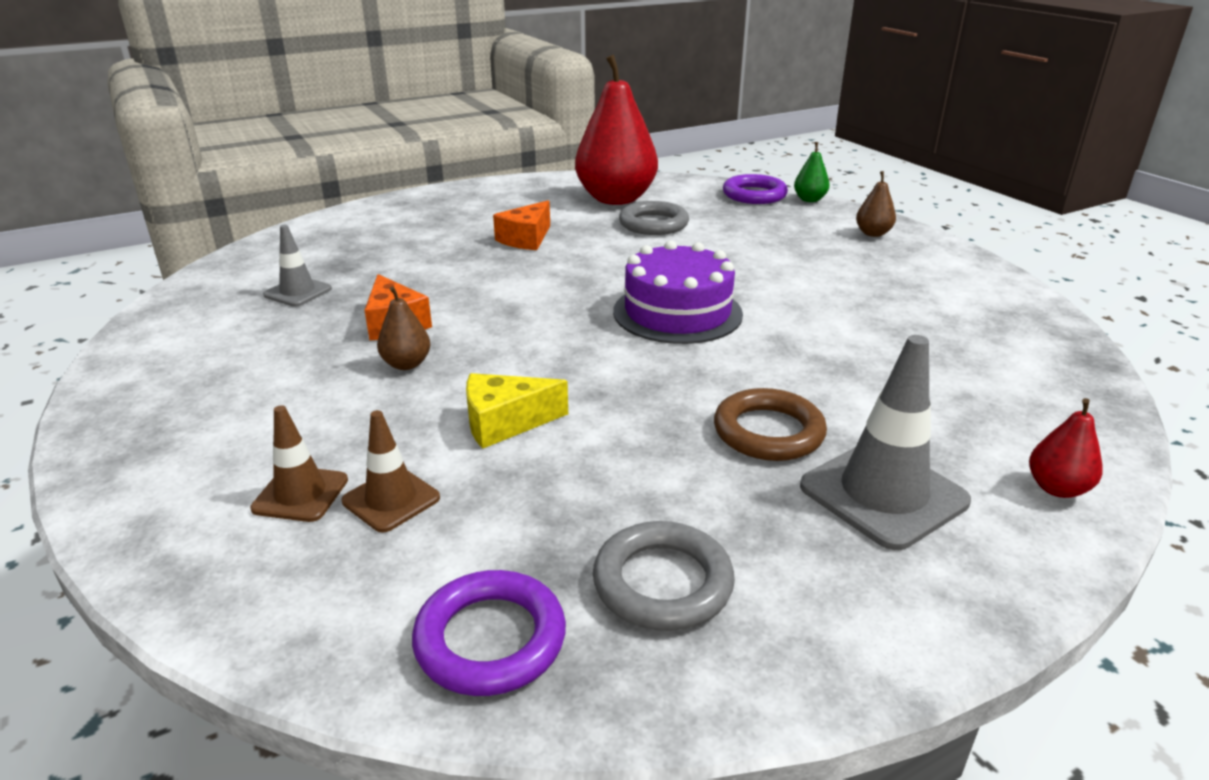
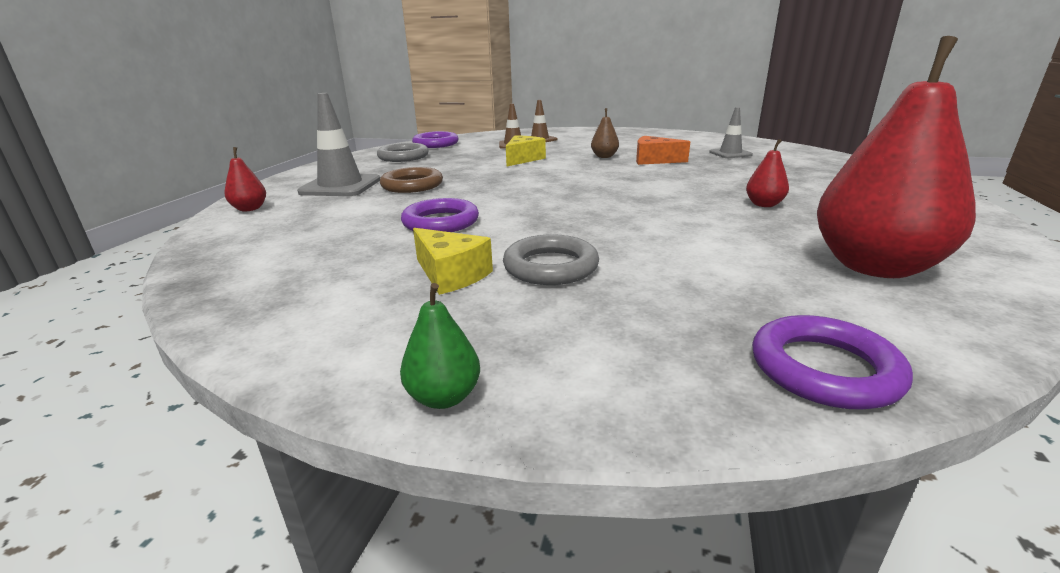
camera: 135 degrees right, 5 degrees down
orange cheese [493,200,550,250] -> red pear [746,139,789,207]
purple cake [613,240,743,344] -> none
grey ring [619,201,689,235] -> grey ring moved to [503,234,599,285]
green pear [794,142,830,202] -> green pear moved to [400,283,480,409]
brown pear [856,171,896,237] -> none
none -> purple ring [401,198,479,232]
none -> yellow cheese [413,228,493,295]

